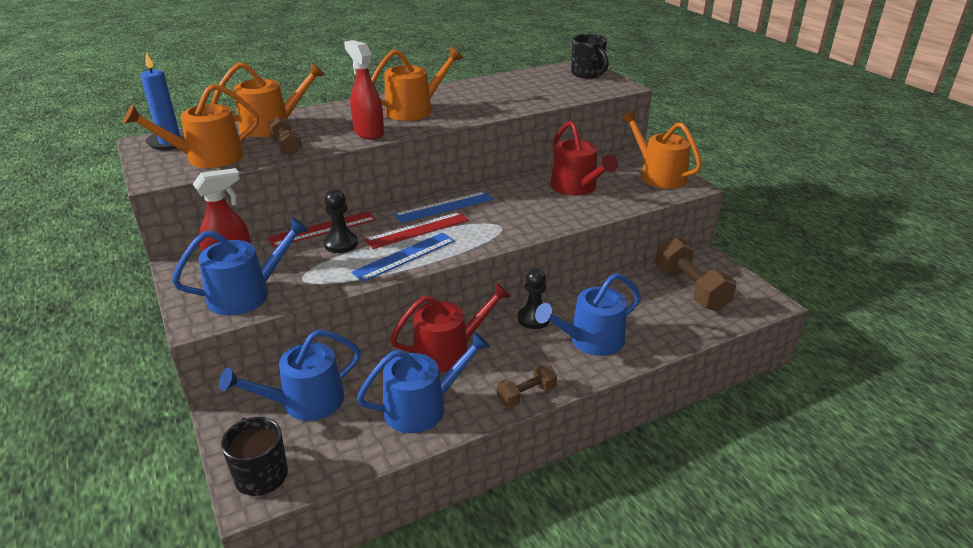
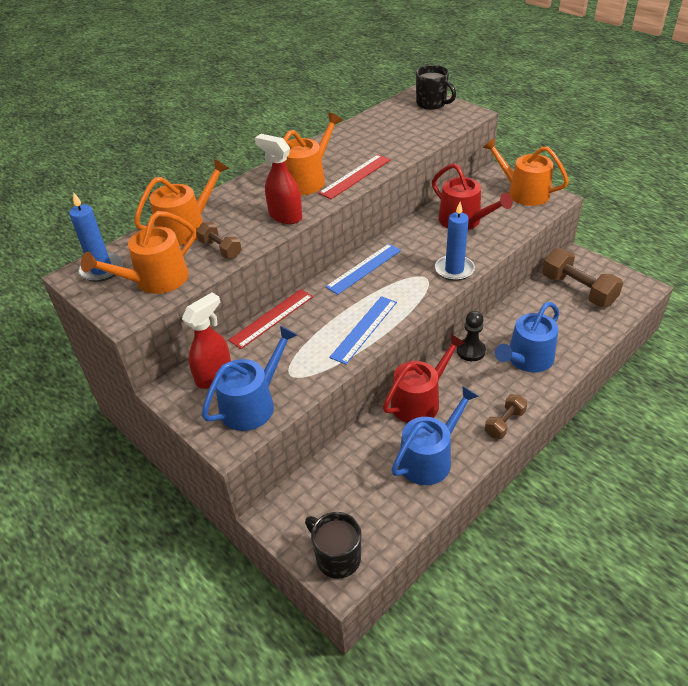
camera: 15 degrees left, 10 degrees up
blue watering can [219,329,361,421] -> none
black pawn [323,189,358,253] -> none
red ruler [365,212,469,249] -> red ruler moved to [318,155,391,199]
none -> blue candle [435,202,475,281]

